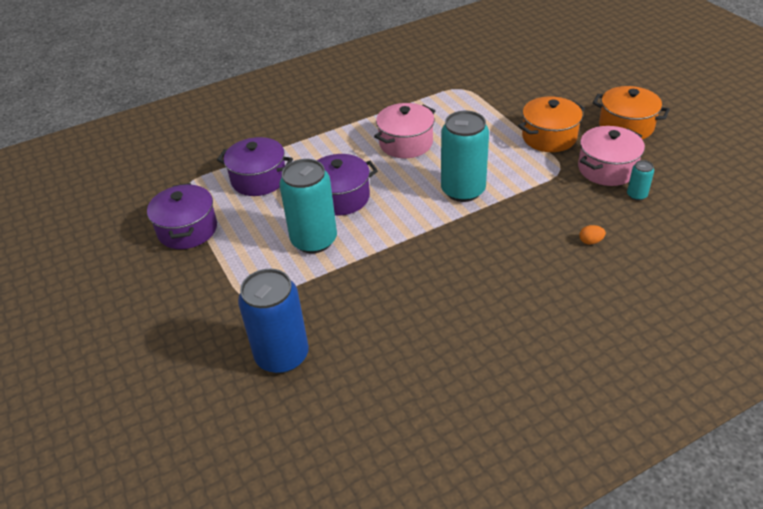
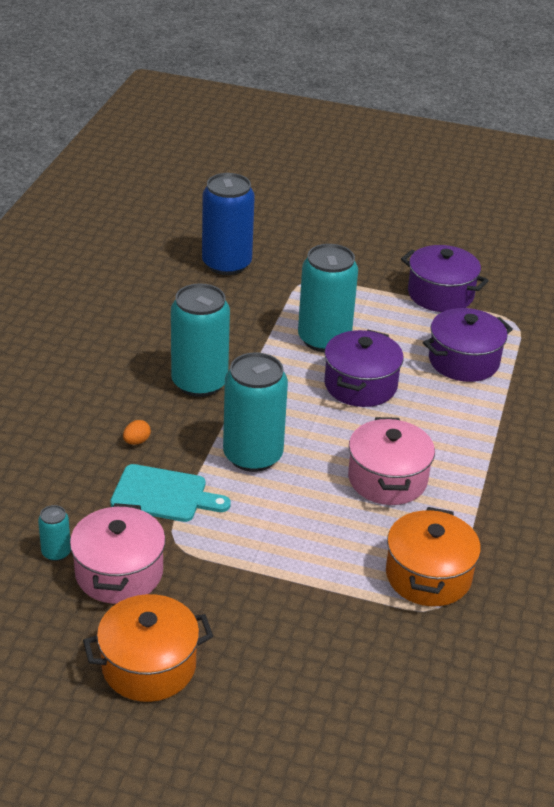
camera: 130 degrees right, 5 degrees down
orange pot [518,96,585,152] -> orange pot moved to [386,507,481,606]
orange egg [579,225,606,244] -> orange egg moved to [123,420,151,445]
none -> turquoise cutting board [110,464,231,522]
none -> turquoise can [171,283,230,397]

